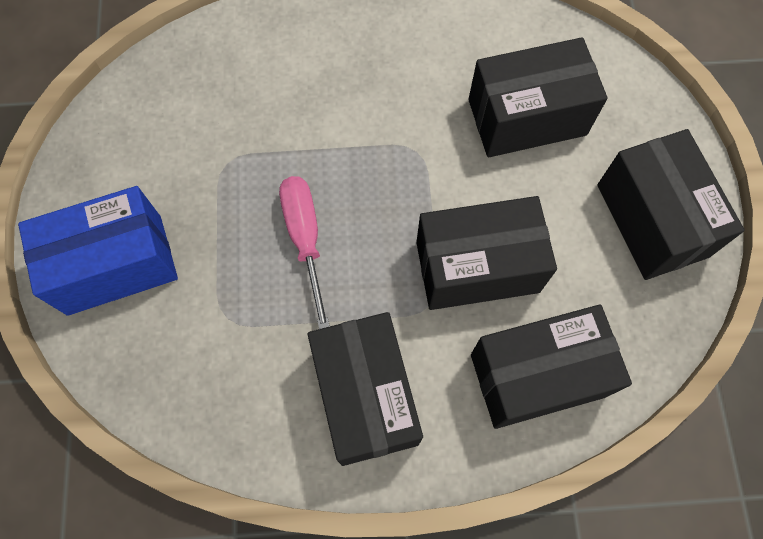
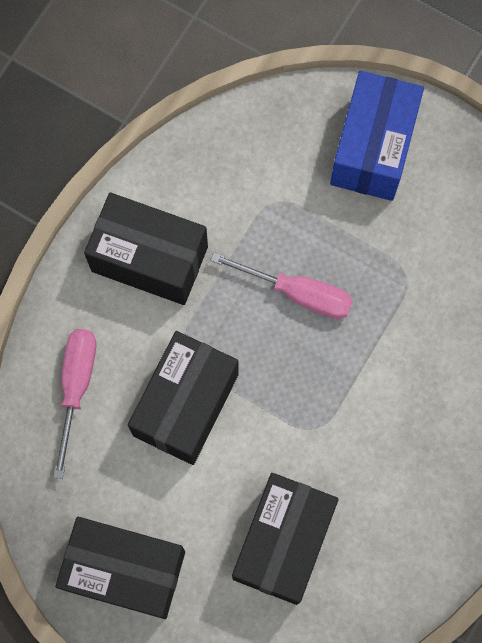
camera: 125 degrees right, 5 degrees up
black box [471,305,632,429] -> pink screwdriver [53,329,96,479]

